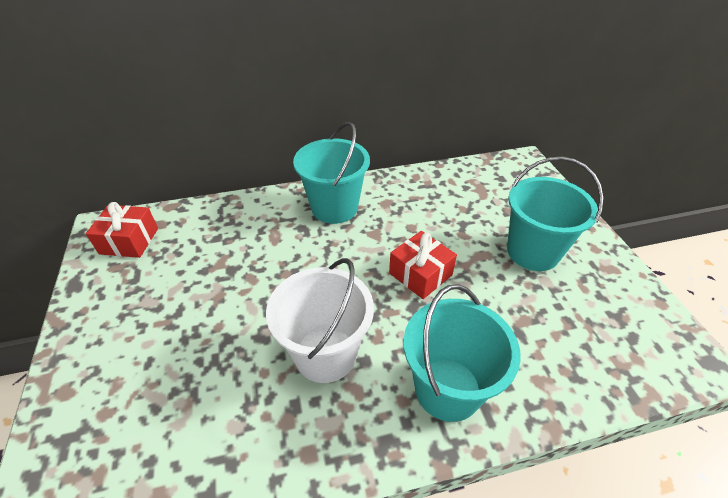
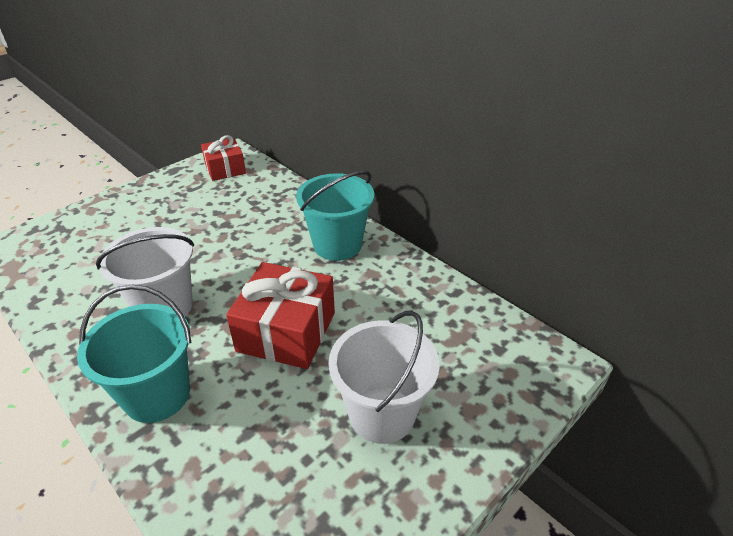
camera: 60 degrees right, 5 degrees down
red gift [389,231,457,299] -> red gift [226,262,335,369], size x1.57
turquoise bucket [507,157,603,271] -> white bucket [329,311,440,444]

